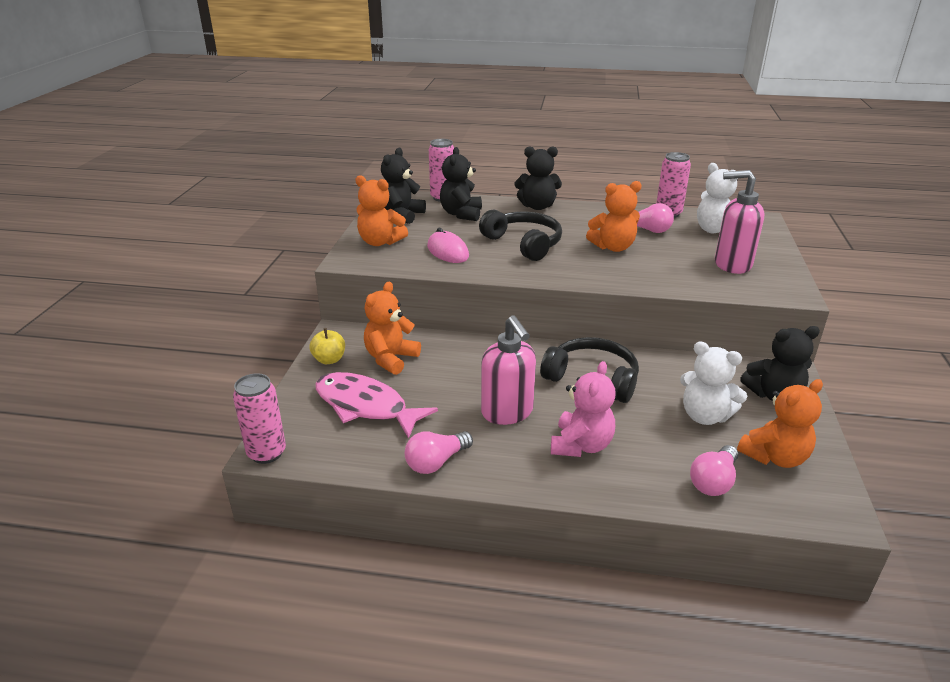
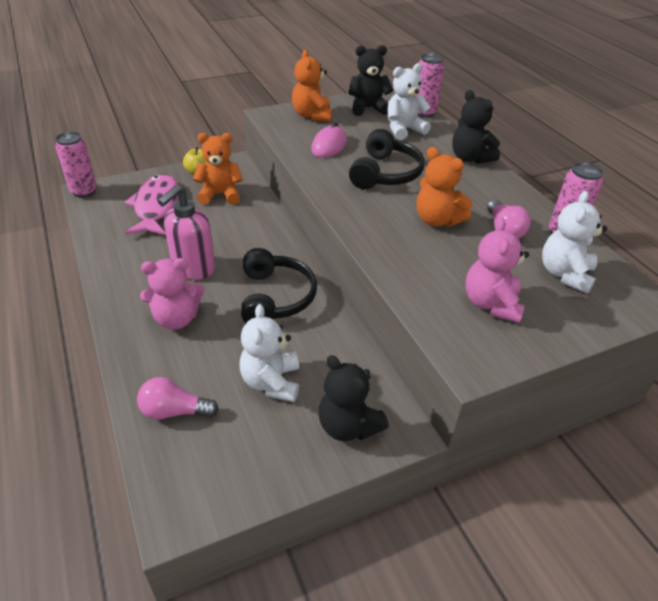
camera: 55 degrees right, 10 degrees up
pink light bulb [405,431,473,474] -> none
black teddy bear [440,147,482,221] -> white teddy bear [387,63,431,140]
pink soap dispenser [715,170,764,274] -> pink teddy bear [465,218,529,323]
orange teddy bear [737,379,823,468] -> none

